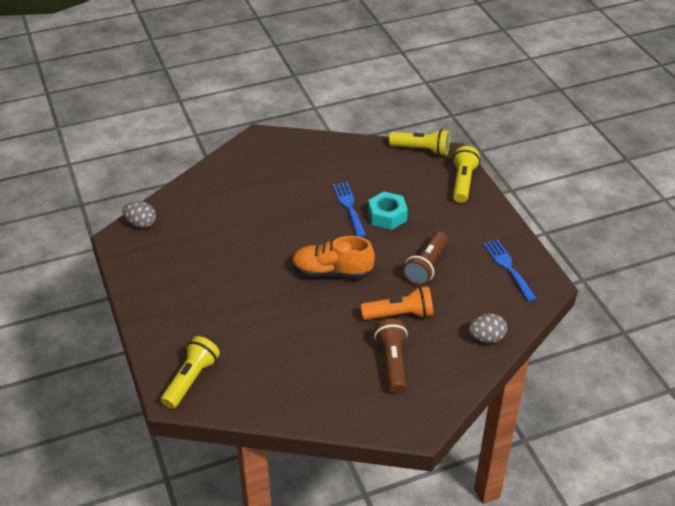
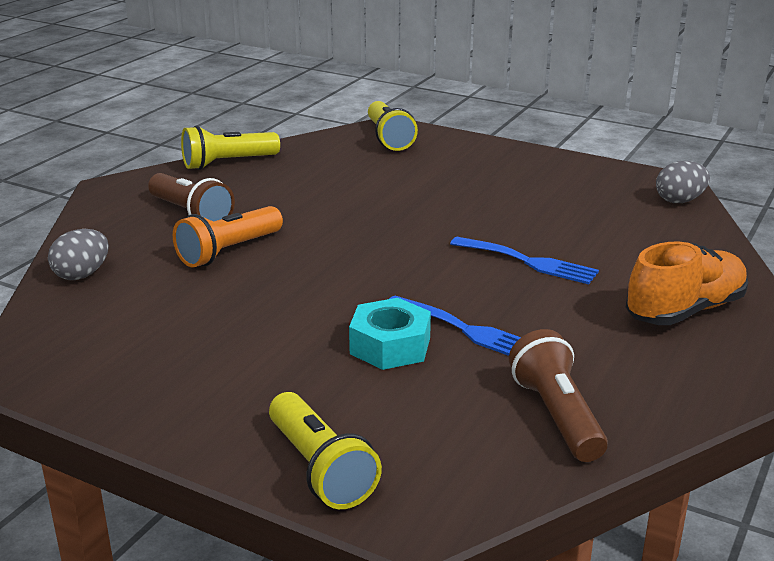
camera: 140 degrees right, 15 degrees down
orange shoe [291,236,375,278] -> orange shoe moved to [626,242,748,325]
yellow flashlight [389,129,450,156] -> yellow flashlight moved to [181,125,280,170]
brown flashlight [403,232,448,286] -> brown flashlight moved to [509,329,608,462]
blue fork [483,239,537,302] -> blue fork moved to [450,237,599,284]

